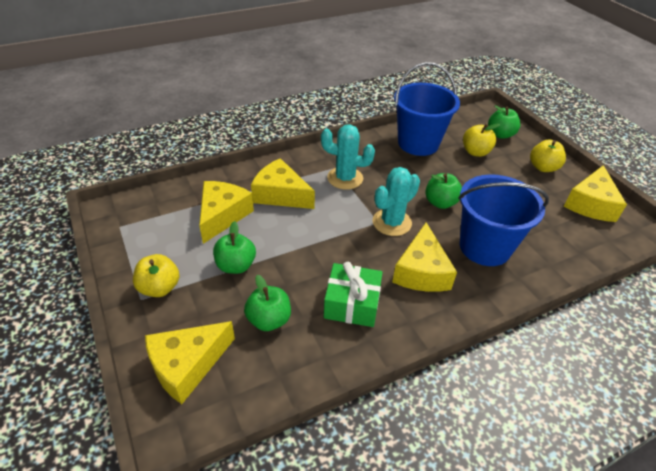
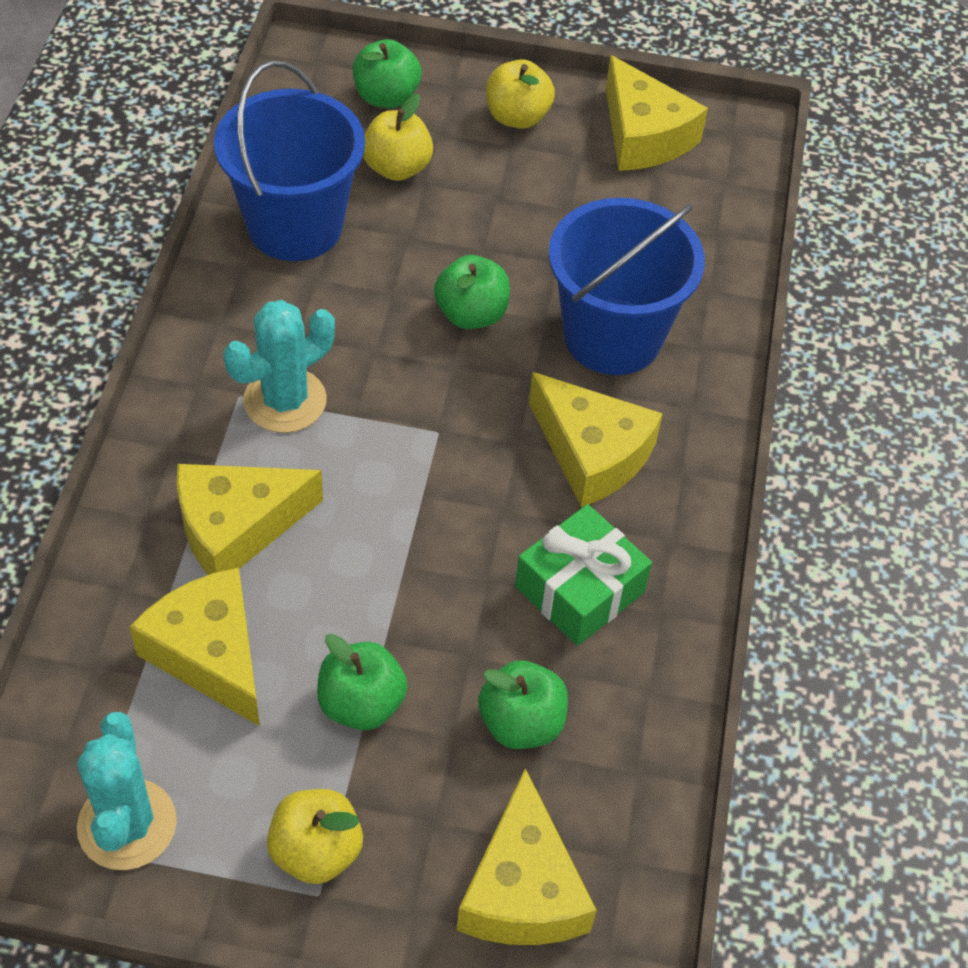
camera: 55 degrees left, 10 degrees up
turquoise cactus [372,167,420,236] -> turquoise cactus moved to [77,712,177,870]

